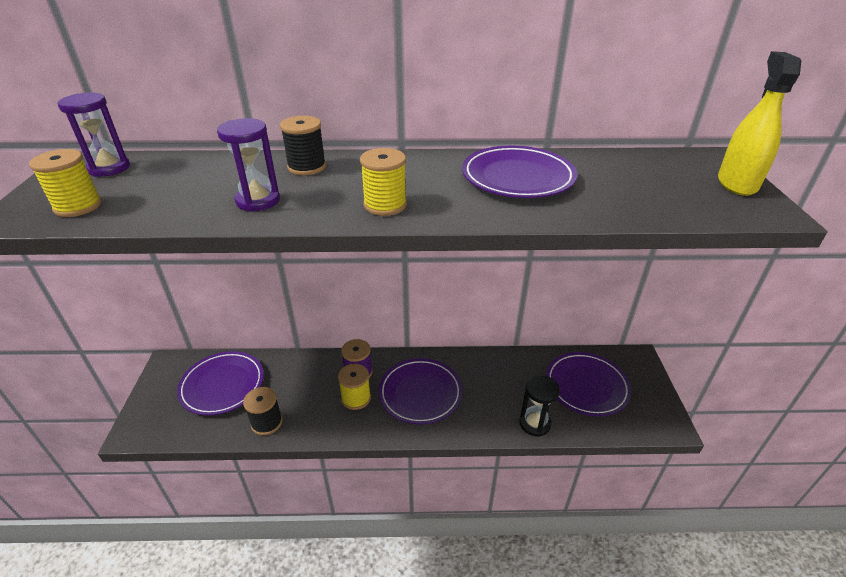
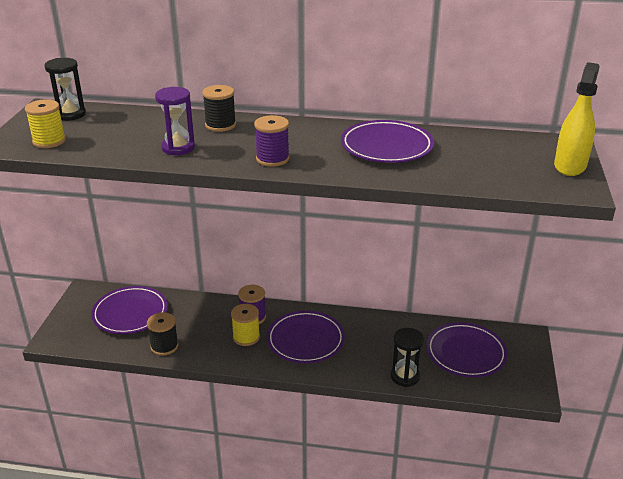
camera: 10 degrees right, 5 degrees down
purple hourglass [58,93,130,177] -> black hourglass [44,58,86,121]
yellow spool [360,148,407,216] -> purple spool [254,115,290,167]

